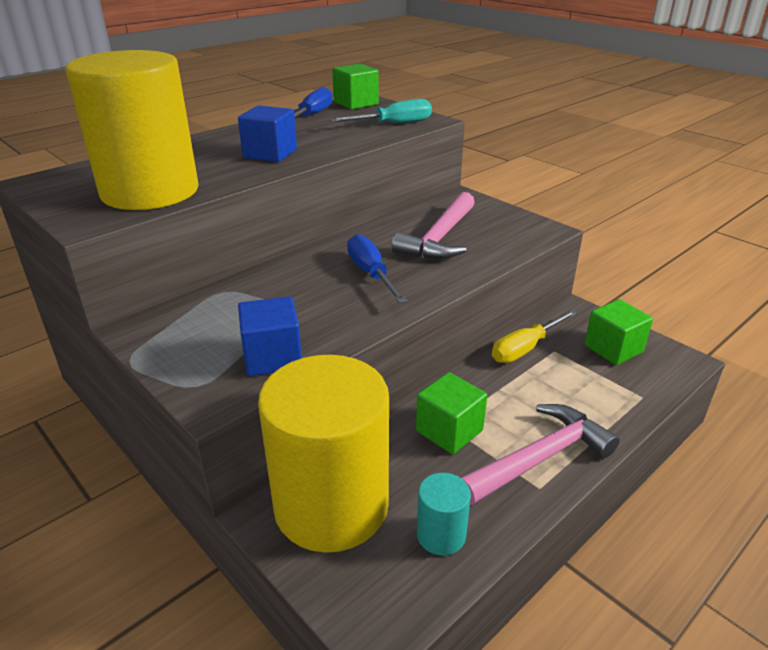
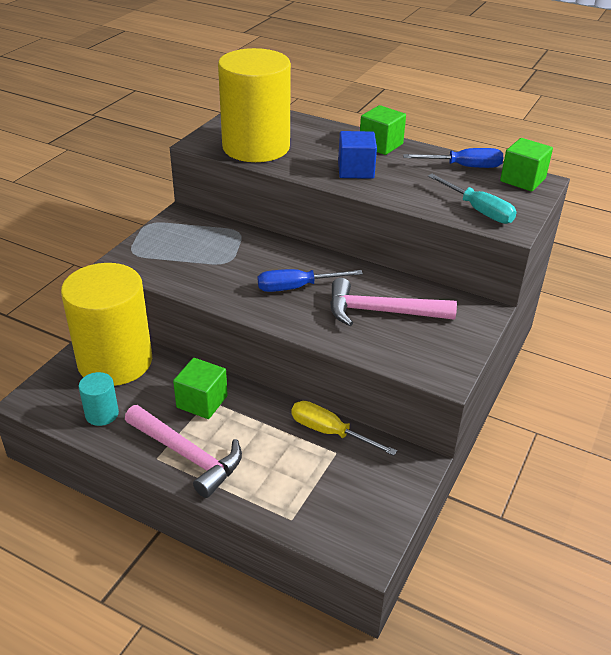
camera: 70 degrees right, 5 degrees up
blue cube [238,296,302,376] -> none
blue screwdriver [347,234,407,304] -> blue screwdriver turned 150 degrees counterclockwise [258,269,363,292]
green cube [584,299,653,365] -> green cube moved to [360,105,406,155]

